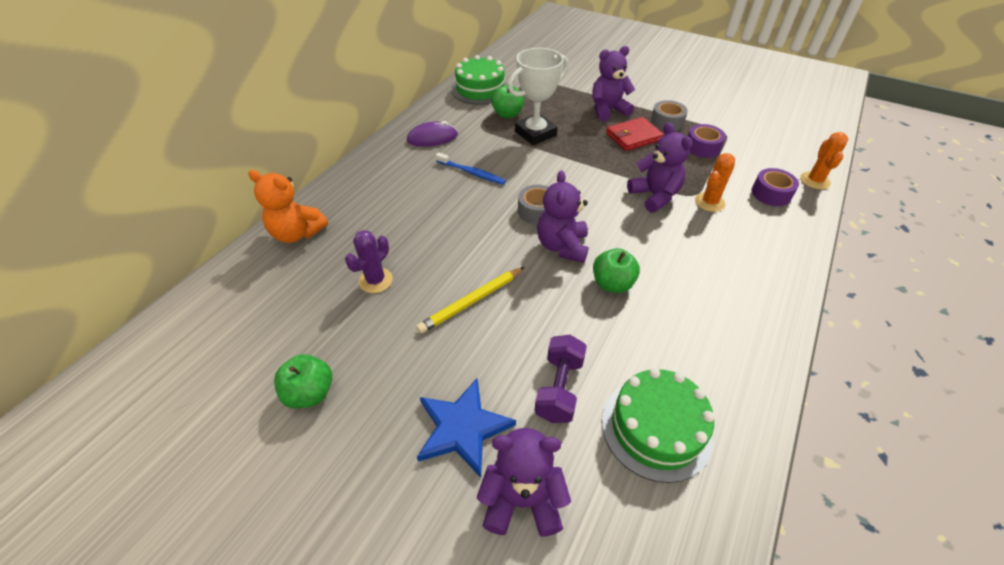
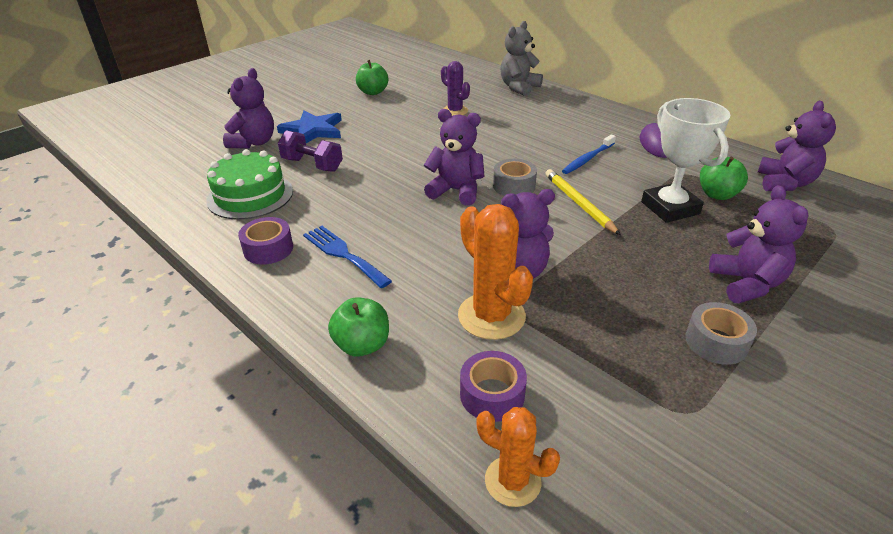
camera: 105 degrees right, 10 degrees down
orange teddy bear [248,170,328,243] -> grey teddy bear [500,21,543,96]
yellow pencil [416,267,524,334] -> yellow pencil moved to [545,169,621,235]
green cake [451,55,508,105] -> purple teddy bear [758,101,836,191]
green apple [593,248,640,293] -> green apple moved to [328,297,389,357]
red wallet [606,117,664,151] -> none
purple tape [688,124,726,158] -> purple tape moved to [238,217,293,265]
orange cactus [695,153,735,212] -> orange cactus [458,204,533,340], size x1.57
none -> blue fork [303,226,392,288]

